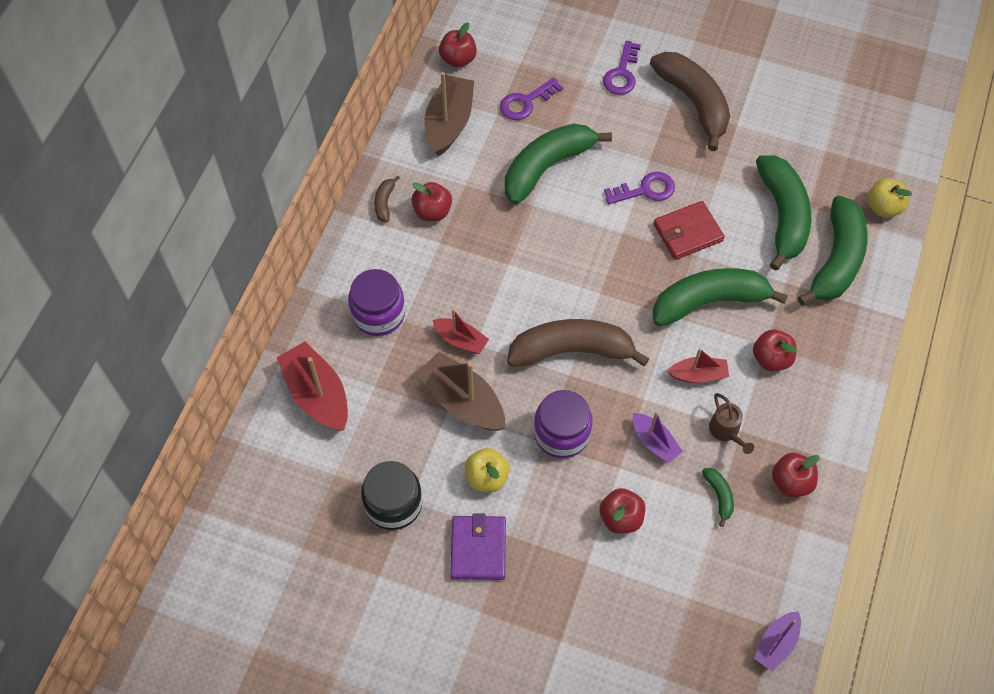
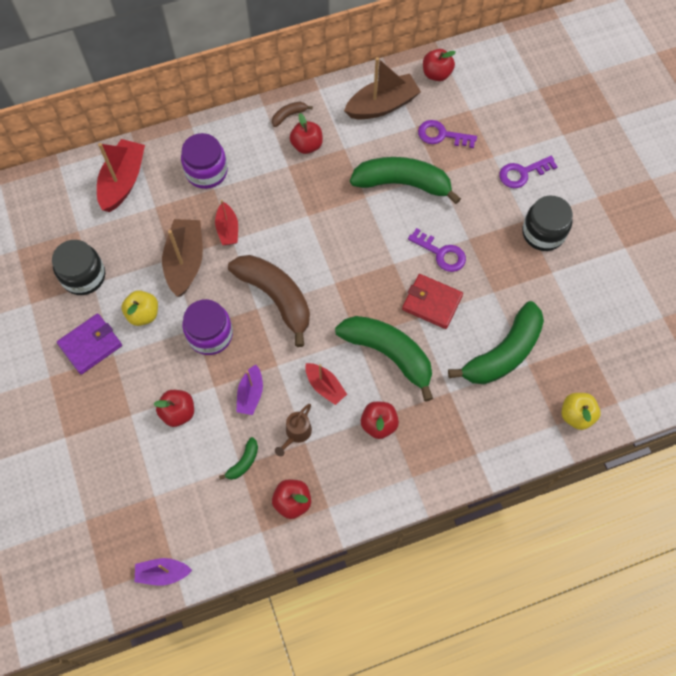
camera: 50 degrees right, 5 degrees up
brown banana [650,52,730,151] -> black jar [522,196,573,251]
green banana [798,195,867,306] -> none

